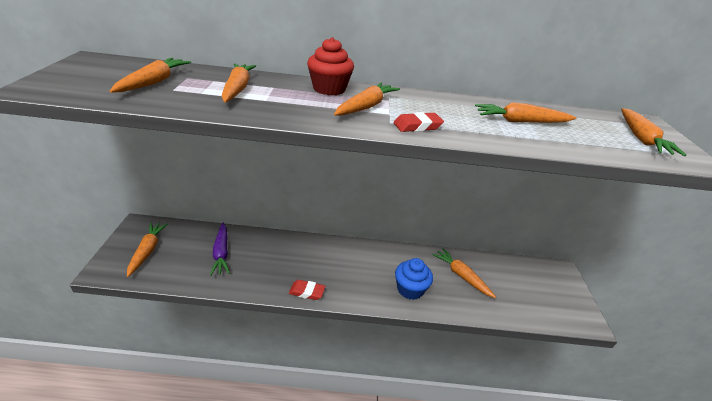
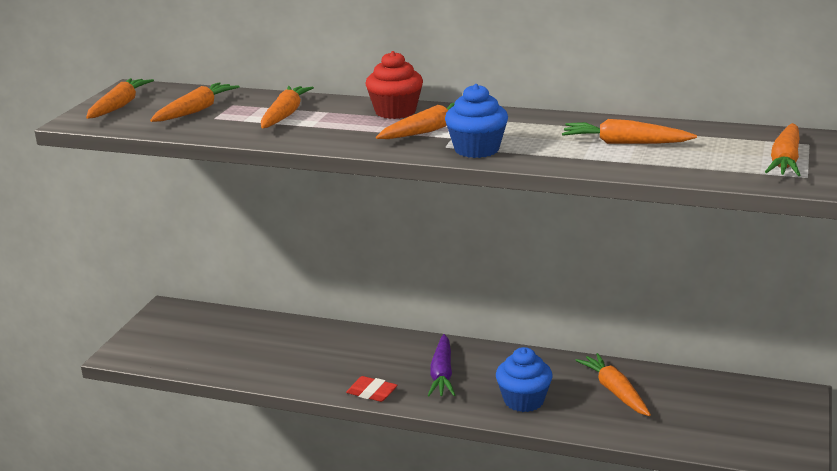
camera: 20 degrees right, 10 degrees down
orange carrot [127,222,168,277] -> orange carrot moved to [86,78,154,119]
purple carrot [210,223,230,276] -> purple carrot moved to [428,334,455,396]
red eraser [393,112,444,132] -> blue cupcake [445,84,508,158]

